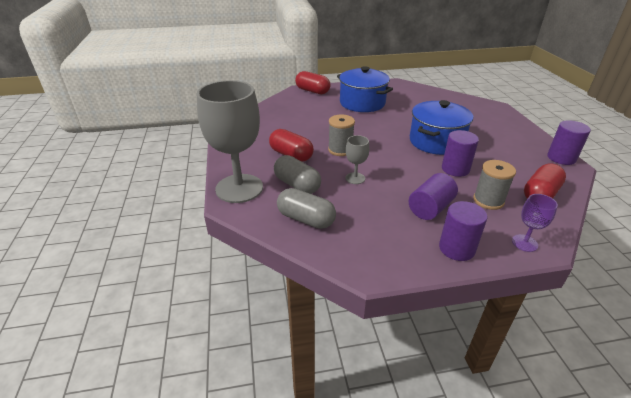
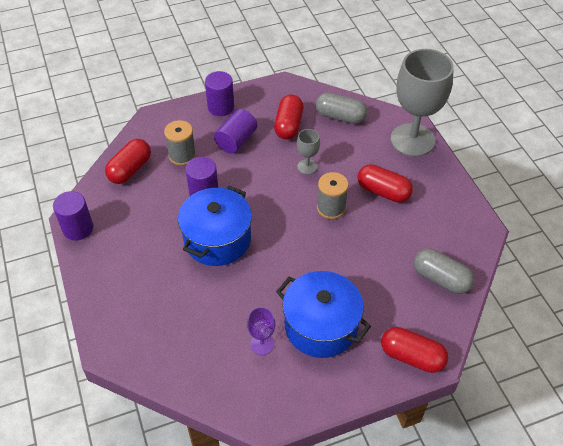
camera: 170 degrees right, 15 degrees up
grey capsule [274,155,321,194] -> grey capsule moved to [414,249,474,294]
purple goblet [512,194,558,252] -> purple goblet moved to [247,307,275,355]
none -> red capsule [274,95,303,139]

